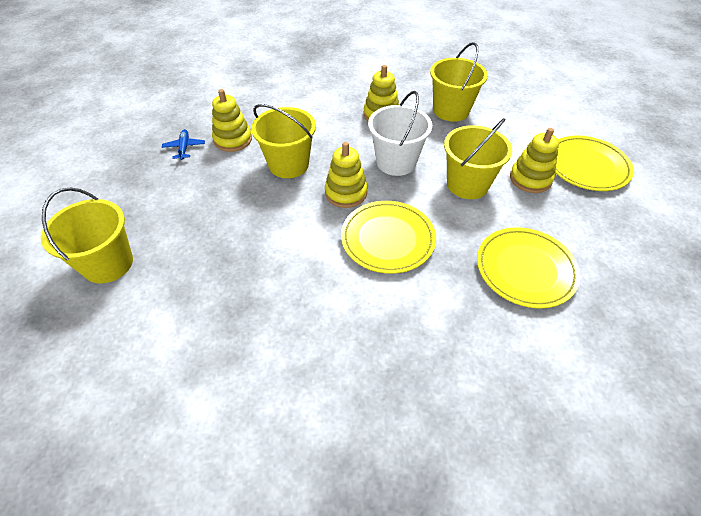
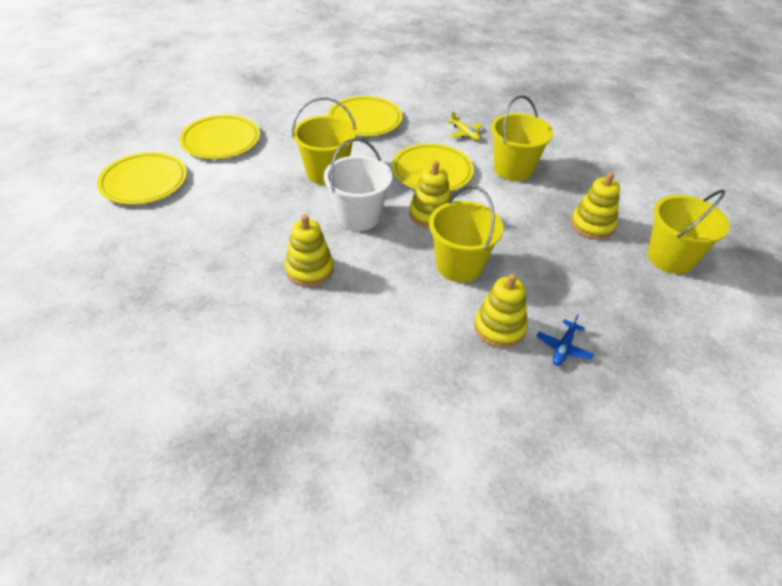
camera: 145 degrees left, 5 degrees down
yellow bucket [430,42,488,122] -> yellow bucket moved to [491,95,553,181]
yellow stacking toy [510,128,559,193] -> yellow stacking toy moved to [571,172,620,240]
none -> yellow plate [97,152,187,205]
none -> yellow plane [447,111,483,141]

